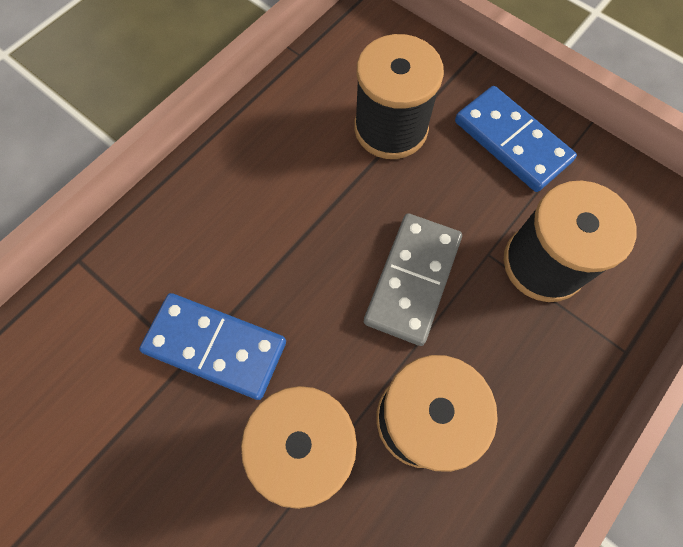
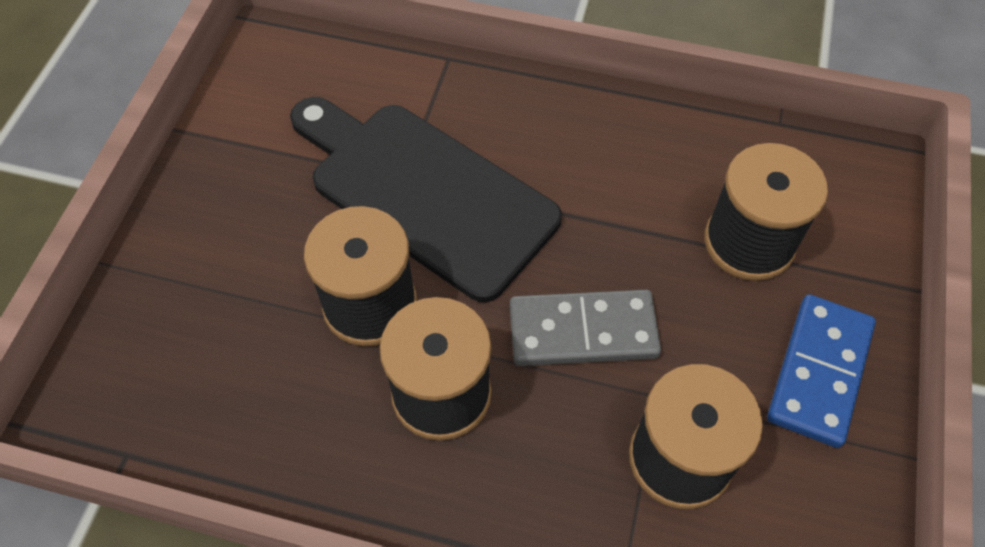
camera: 65 degrees right, 10 degrees down
blue domino [139,293,286,400] -> black cutting board [290,97,562,302]

